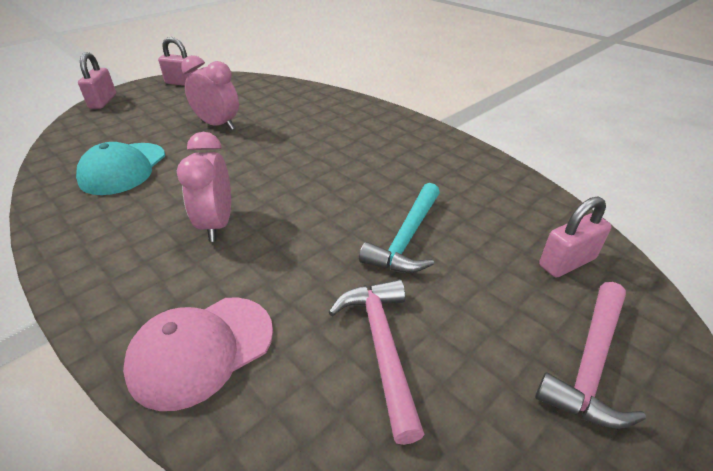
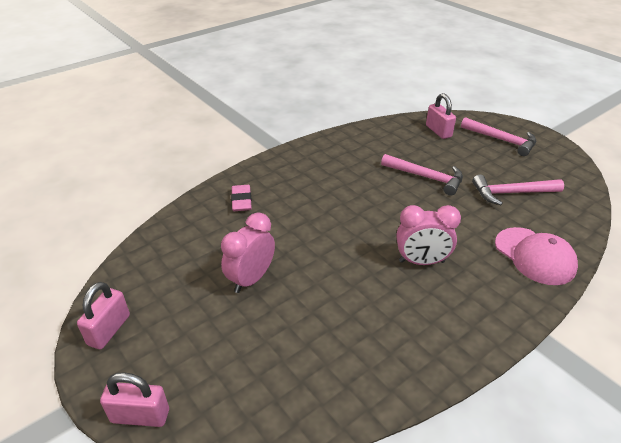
camera: 85 degrees left, 0 degrees up
turquoise cap [76,142,165,195] -> none
turquoise hammer [359,183,440,273] -> pink hammer [381,154,463,196]
none -> pink eraser [231,185,252,211]

